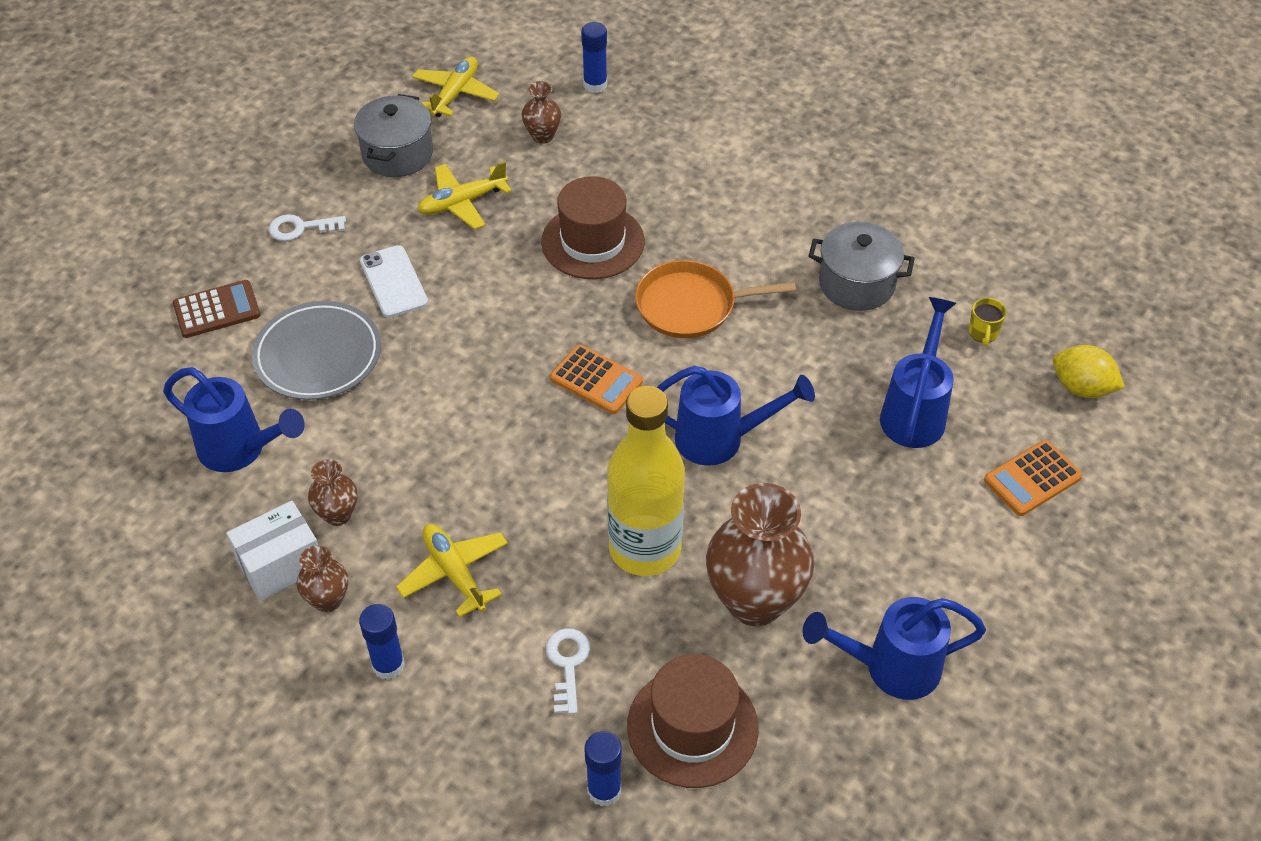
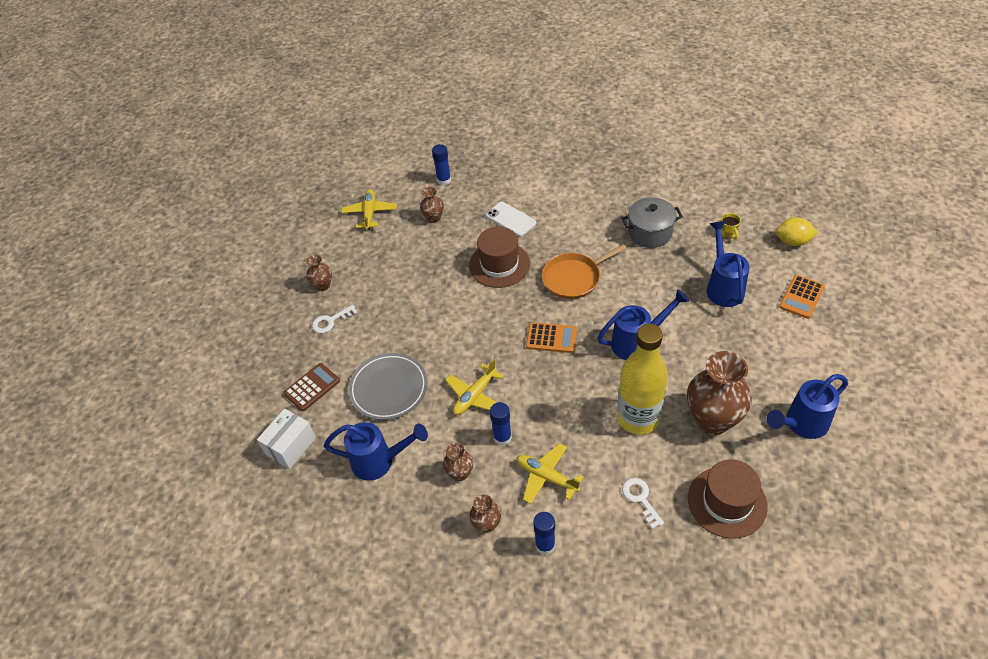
camera: 20 degrees left, 0 degrees up
white box [226,501,318,601] -> white box moved to [257,408,316,469]
grey pot [354,94,433,177] -> none
white phone [360,245,428,318] -> white phone moved to [486,202,536,237]
yellow plane [417,161,512,230] -> yellow plane moved to [445,359,504,415]
blue glue stick [584,731,622,806] -> blue glue stick moved to [490,402,512,446]
none -> brown vase [306,255,332,291]

